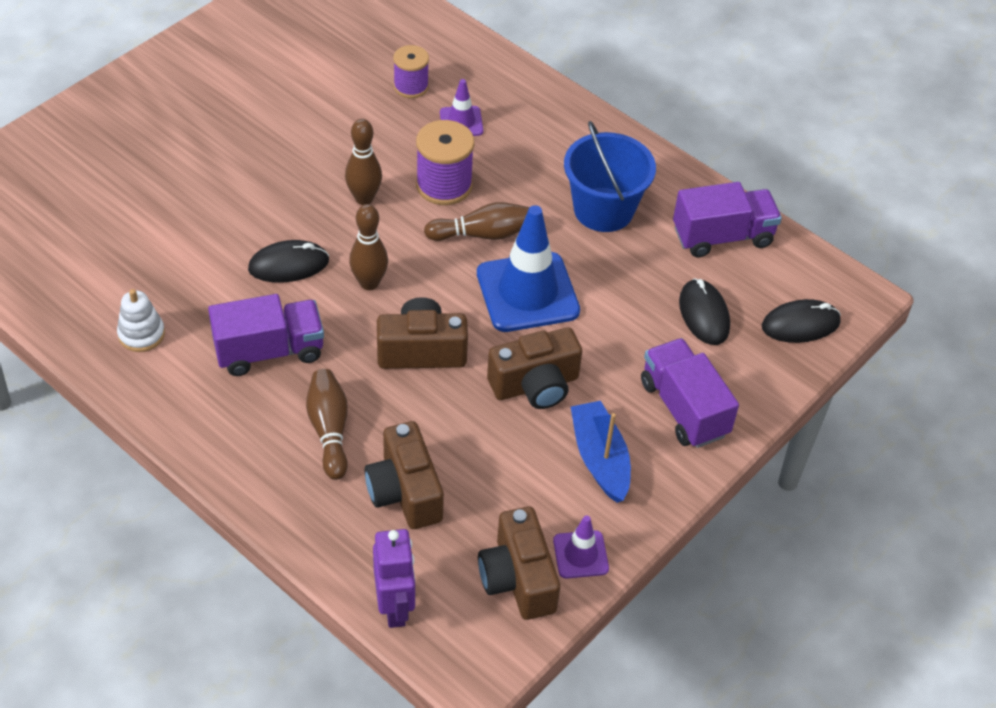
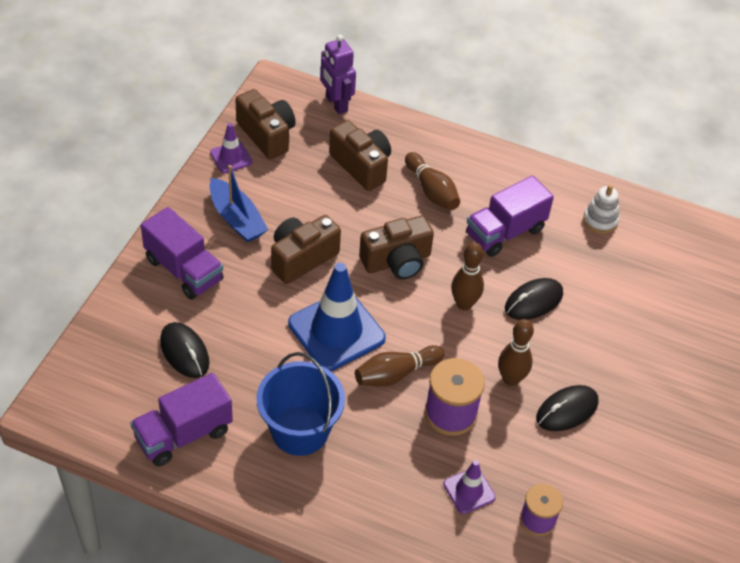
camera: 160 degrees right, 0 degrees up
black mouse [762,299,841,343] -> black mouse moved to [536,385,598,431]

